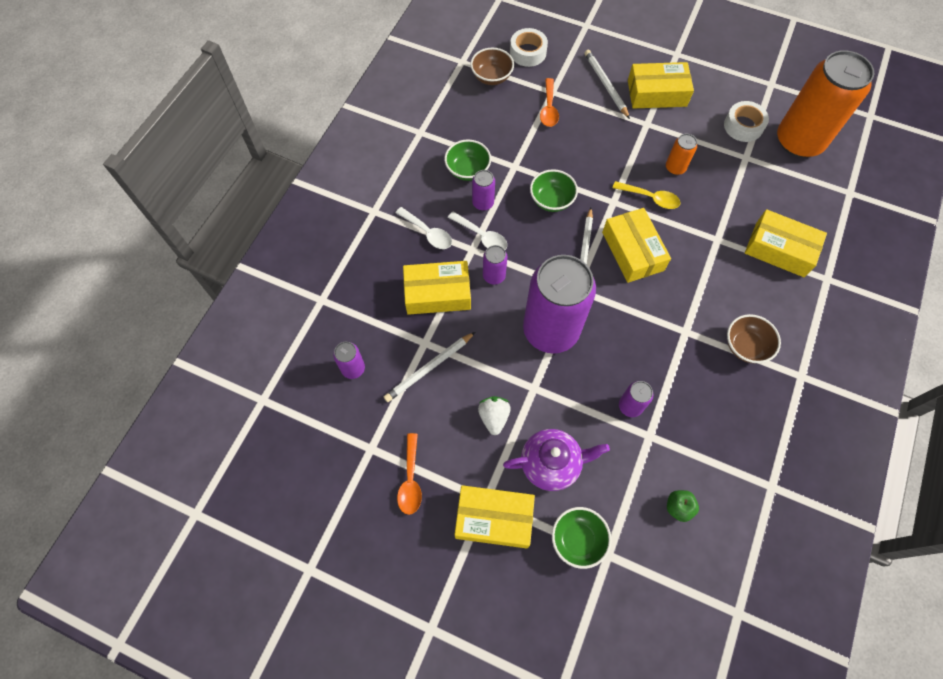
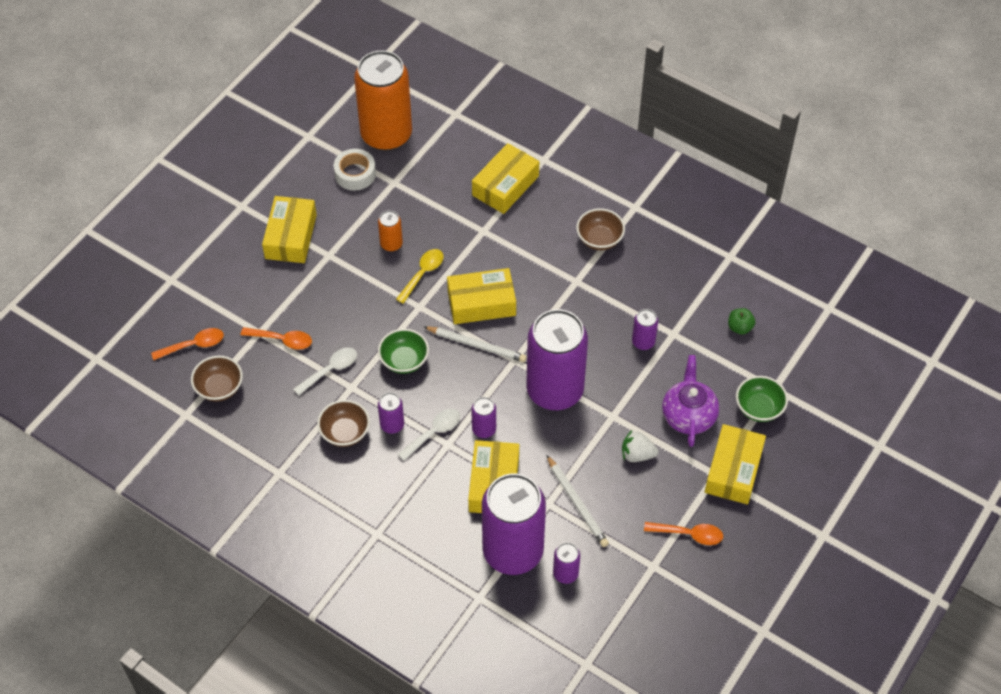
camera: 80 degrees left, 10 degrees down
white spoon [396,207,452,249] -> white spoon moved to [293,347,357,395]
green bowl [444,140,491,181] -> brown bowl [317,400,370,447]
white tape [510,28,548,67] -> orange spoon [151,328,224,360]
white pencil [585,50,630,119] -> none
none -> purple can [482,474,546,575]

